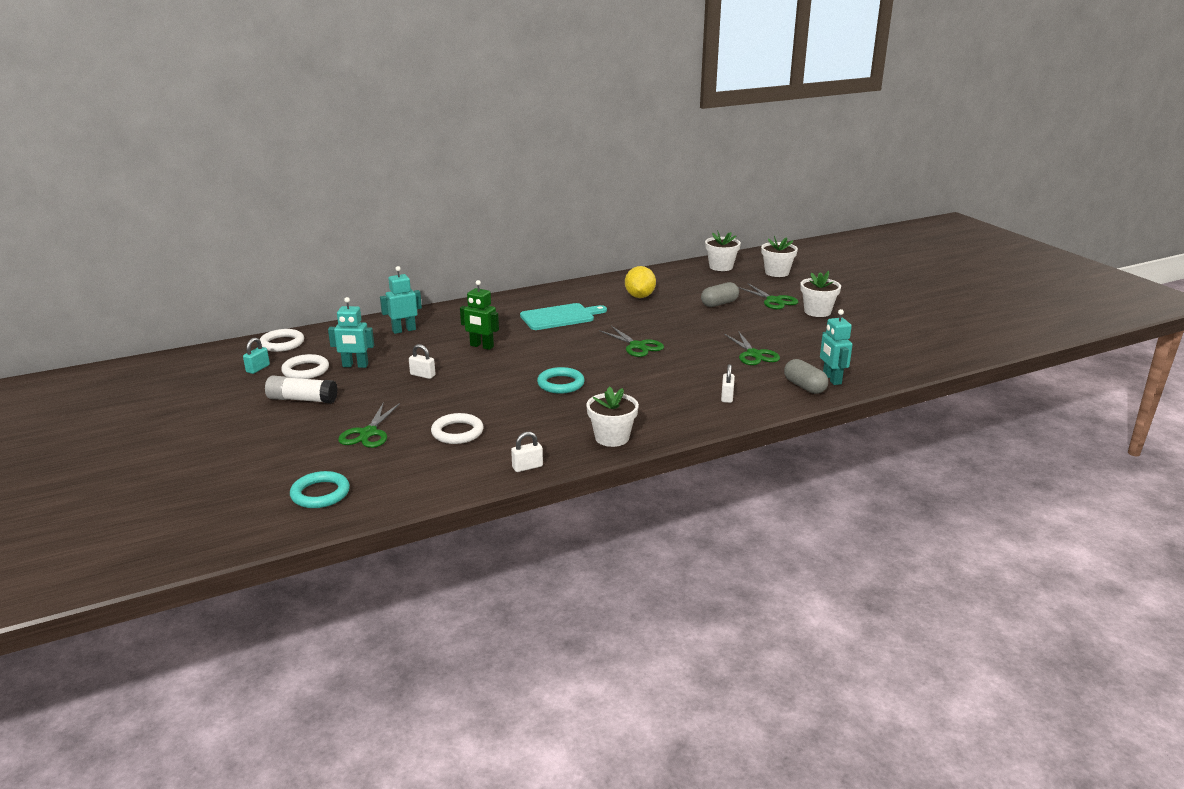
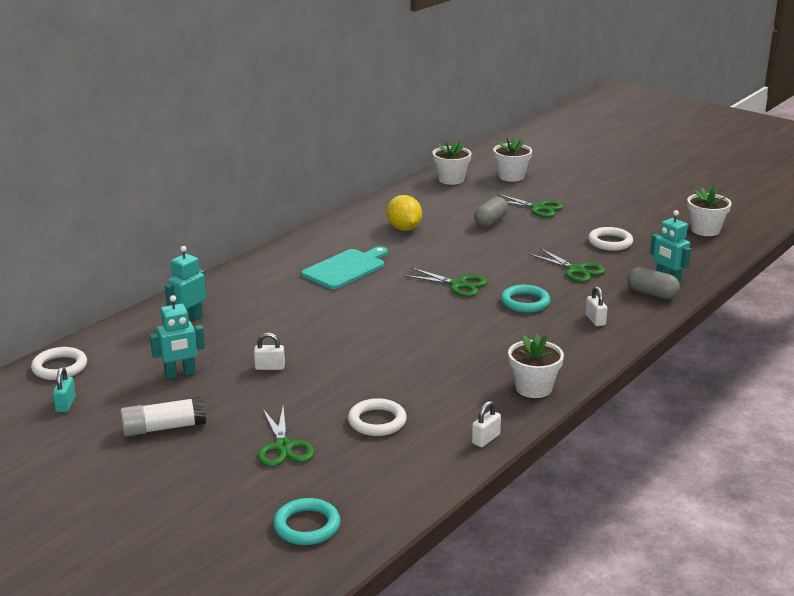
camera: 25 degrees left, 0 degrees up
white ring [281,354,329,379] -> white ring moved to [588,227,633,251]
green robot [460,280,499,350] -> none
turquoise ring [537,367,585,394] -> turquoise ring moved to [501,285,550,313]
white flower pot [800,271,841,317] -> white flower pot moved to [687,186,732,236]

